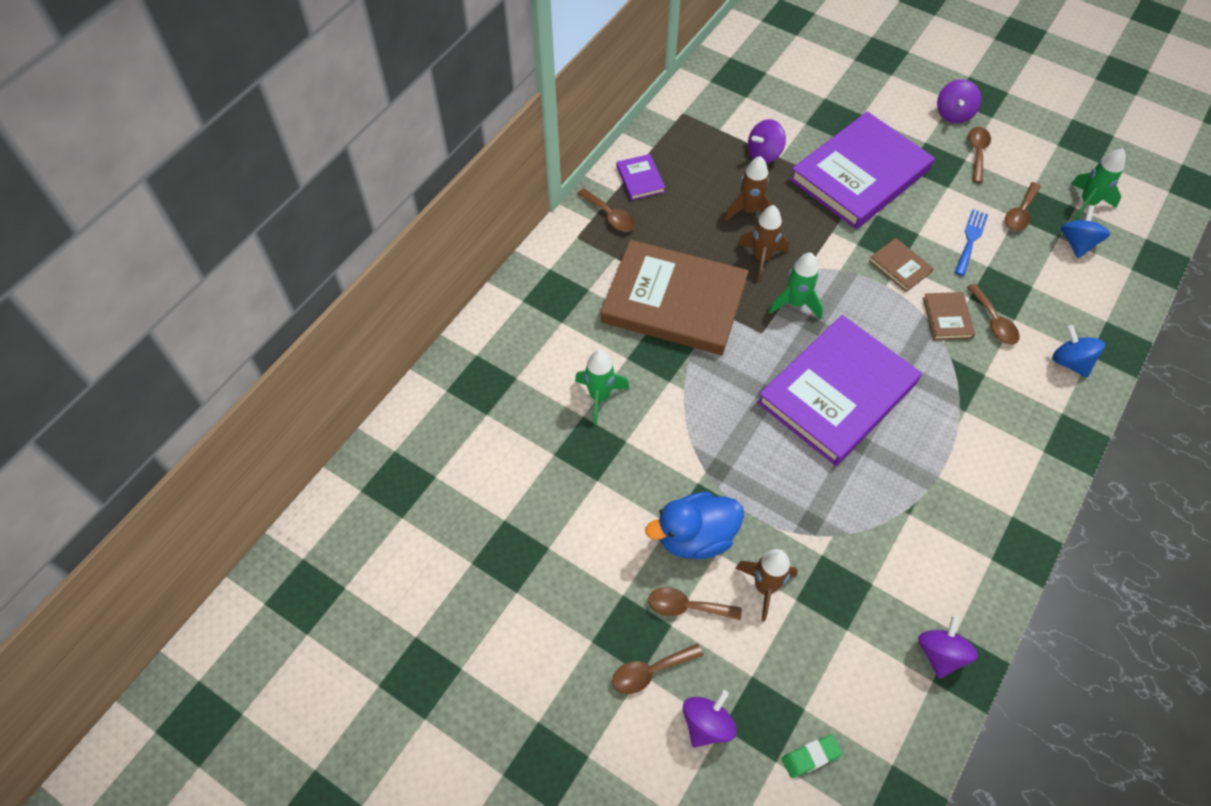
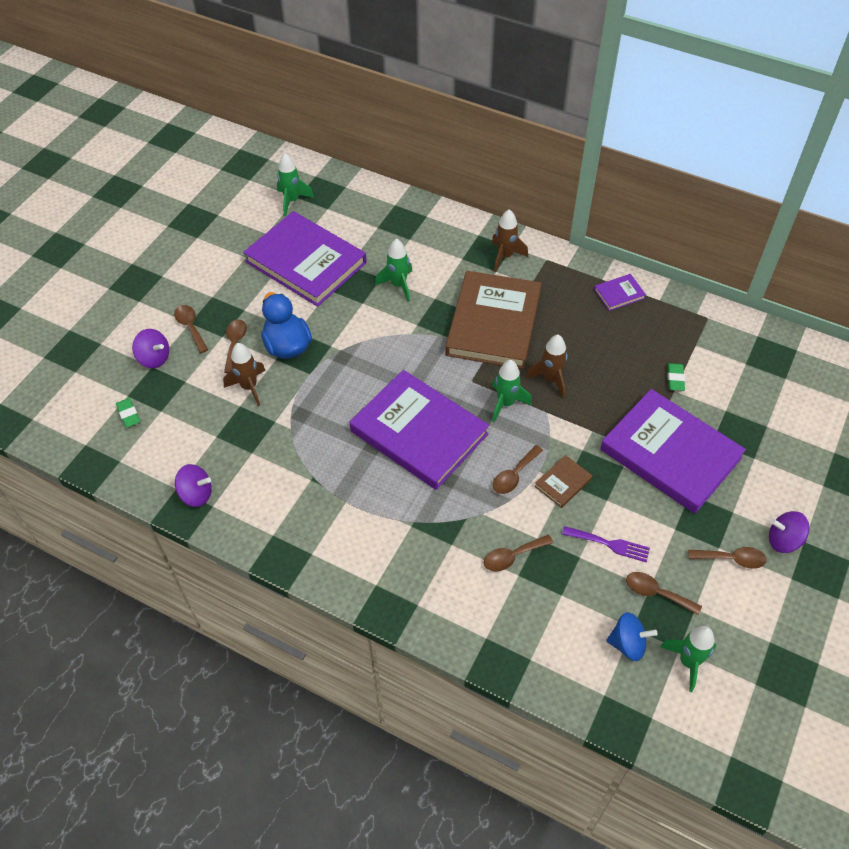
camera: 85 degrees right, 5 degrees down
brown spoon [577,188,635,232] -> brown spoon moved to [493,445,543,494]
brown rocket [724,156,772,221] -> brown rocket moved to [492,209,528,272]
purple spinning top [748,119,786,163] -> green eraser [667,363,685,391]
brown book [923,292,975,340] -> none
blue fork [955,209,988,276] -> purple fork [562,526,650,562]
blue spinning top [1052,325,1105,378] -> none
none -> purple book [243,211,367,307]
none -> green rocket [277,153,314,216]

